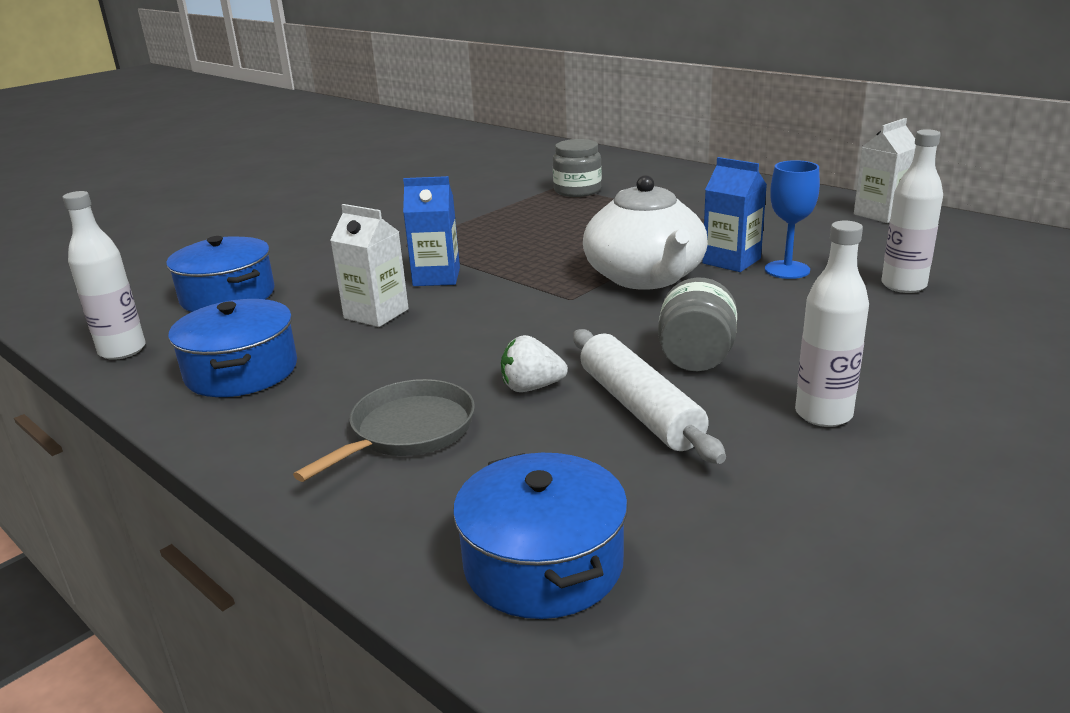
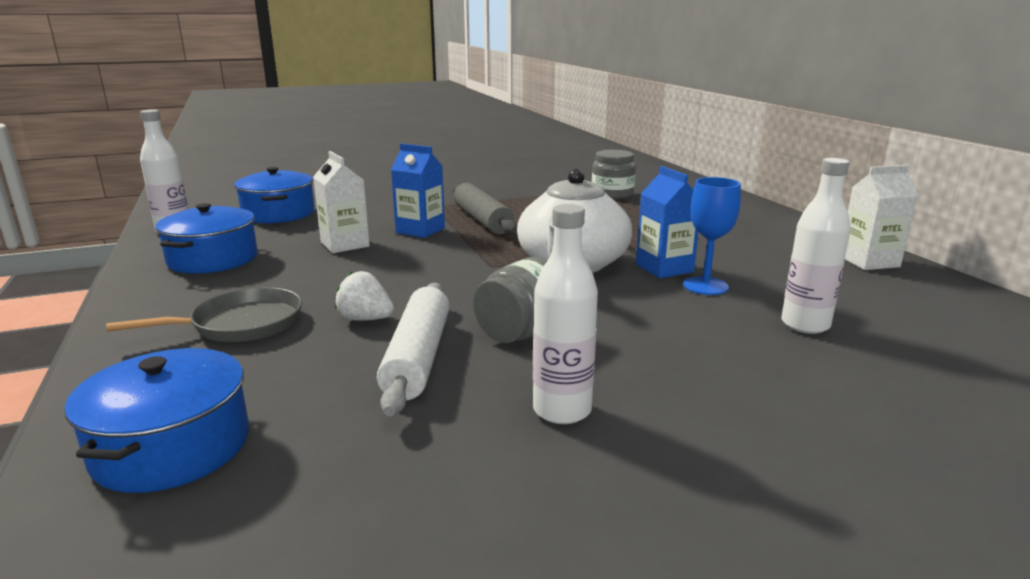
camera: 25 degrees right, 5 degrees down
none -> grey rolling pin [453,183,517,235]

